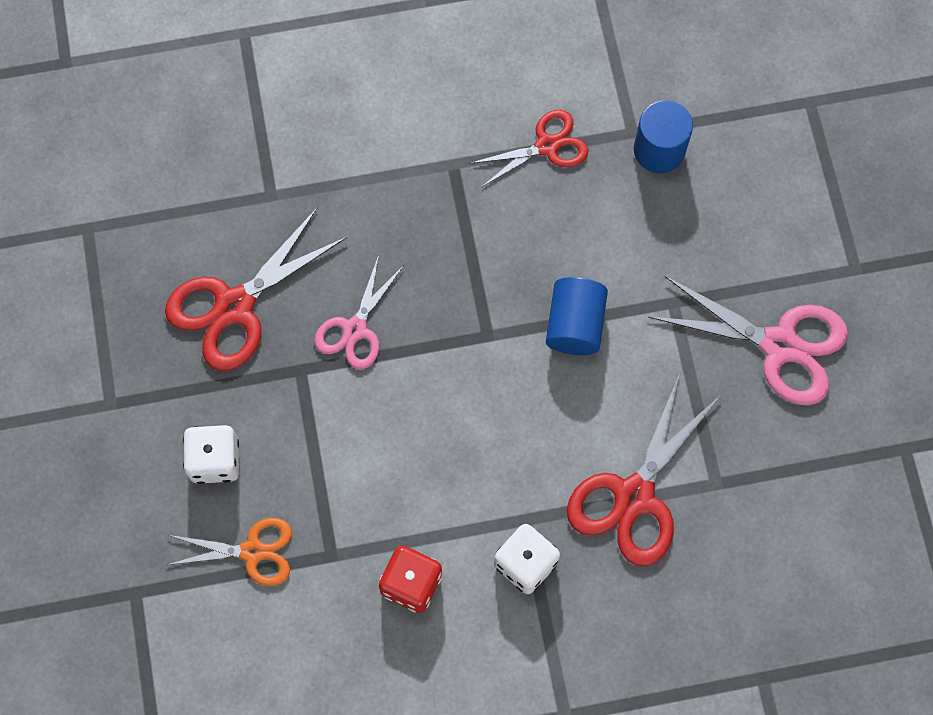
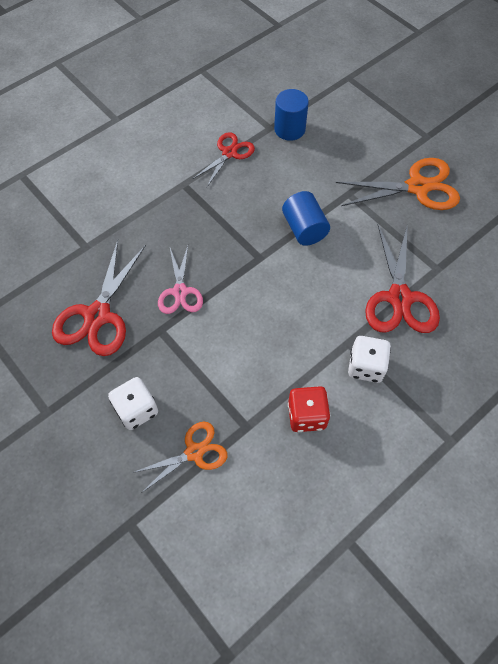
camera: 30 degrees left, 10 degrees down
pink scissors [649,276,848,405] -> orange scissors [336,158,460,210]

